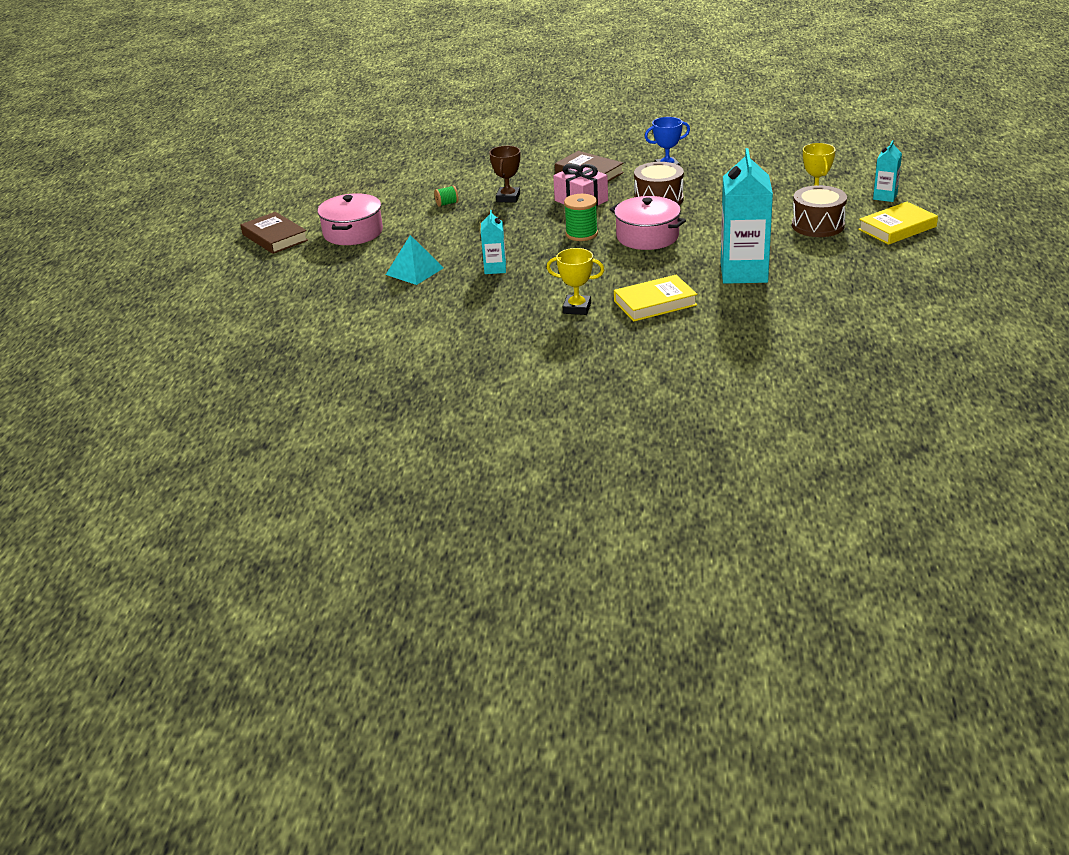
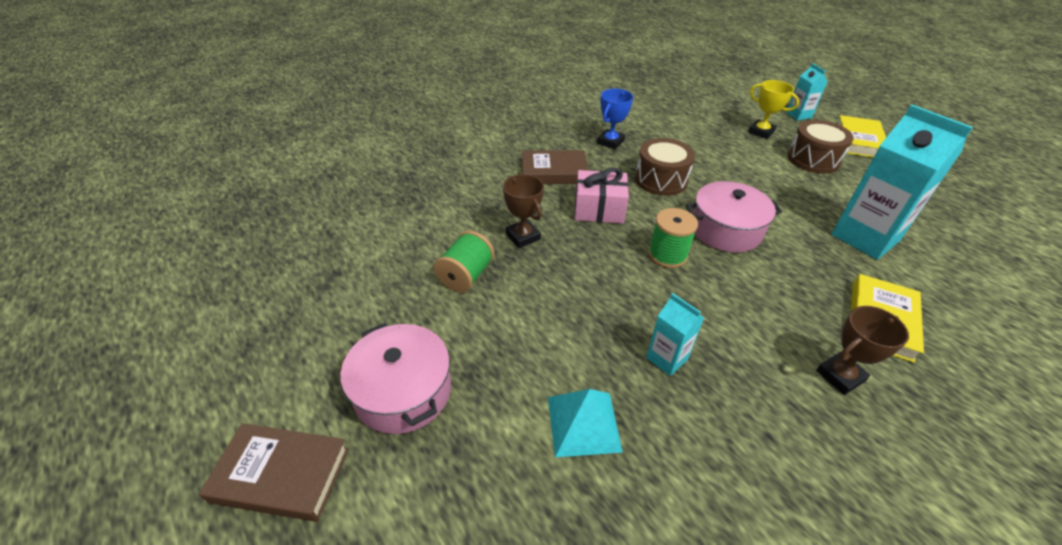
camera: 45 degrees left, 10 degrees up
green spool [434,186,458,207] -> green spool [434,231,495,292], size x1.76
yellow trophy [547,248,604,315] -> brown trophy [816,306,909,395]

